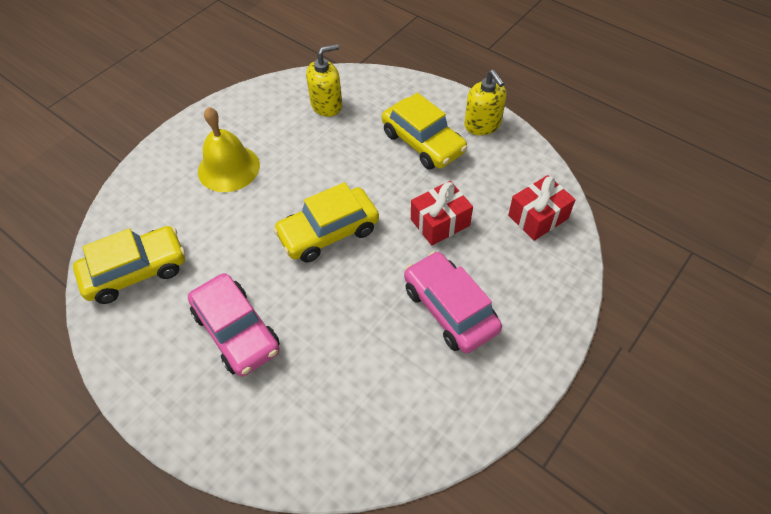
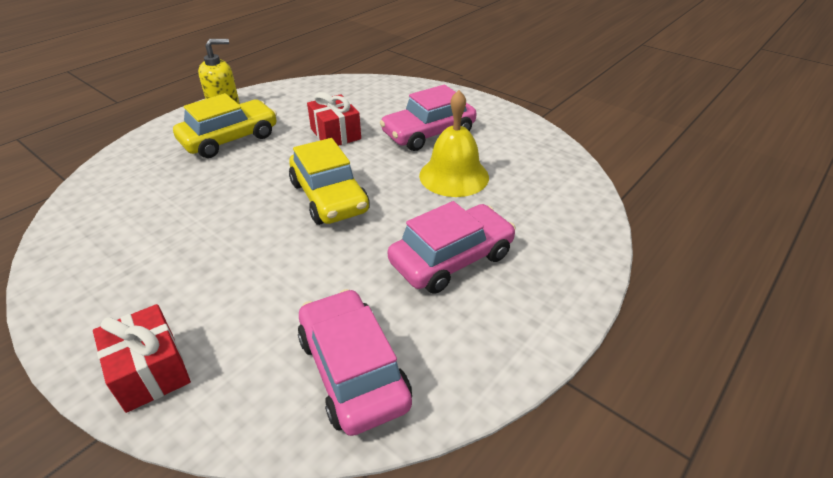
camera: 90 degrees left, 15 degrees down
yellow car [73,226,185,304] -> pink car [298,289,412,436]
yellow bell [198,107,260,192] -> yellow bell moved to [419,90,489,197]
yellow soap dispenser [306,44,342,117] -> none
red gift [508,175,575,241] -> red gift moved to [93,304,191,413]

